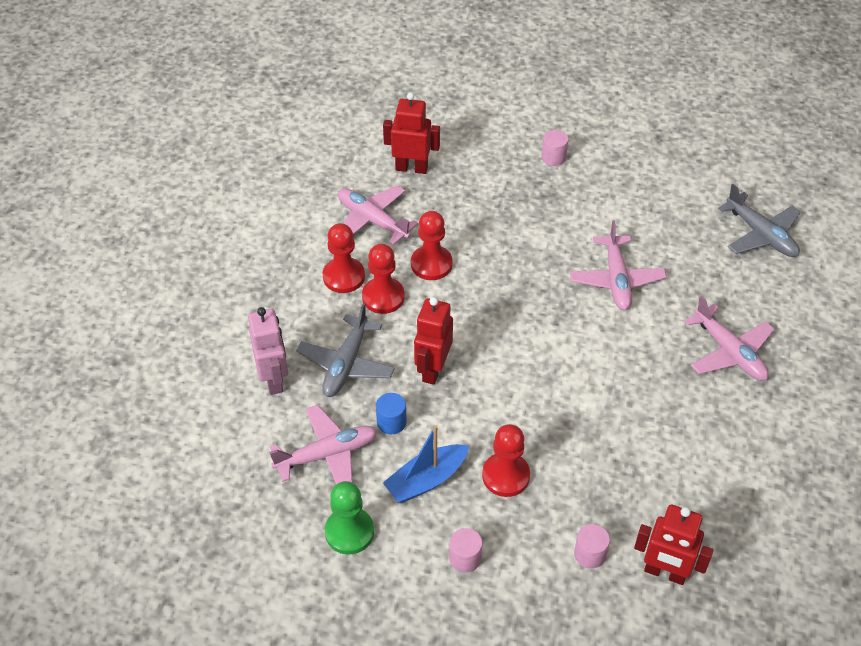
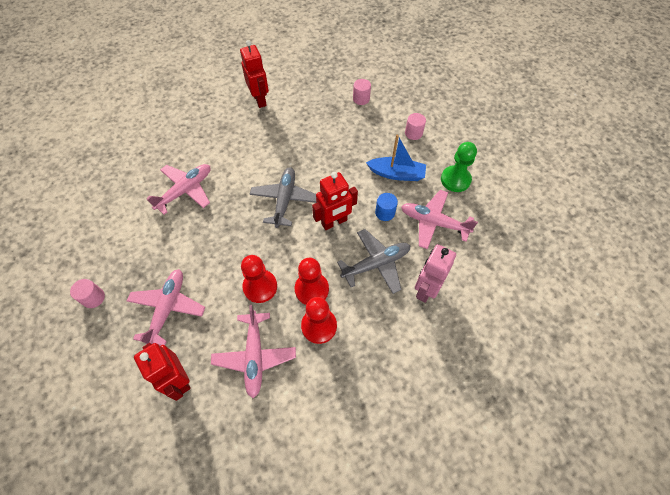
camera: 135 degrees left, 10 degrees up
red pawn [482,424,530,497] -> none
red robot [634,505,713,585] -> red robot moved to [240,40,269,108]
pink plane [684,296,774,381] -> pink plane moved to [127,269,205,345]
grey plane [718,184,801,257] -> grey plane moved to [250,167,316,228]

